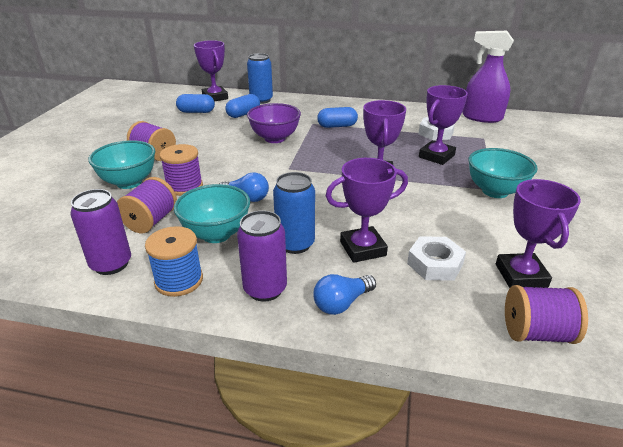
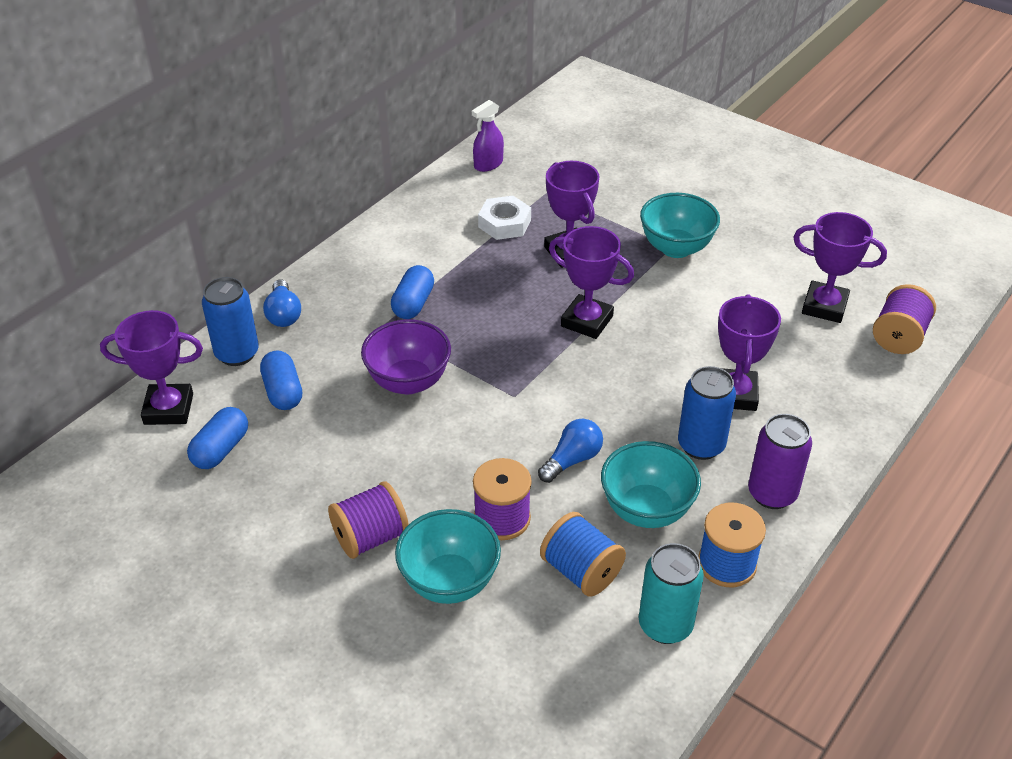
camera: 65 degrees left, 10 degrees up
purple can [70,189,131,275] -> turquoise can [639,543,704,644]
purple spool [117,177,177,233] -> blue spool [540,512,626,597]
blue light bulb [313,274,376,315] -> blue light bulb moved to [263,279,301,327]
white nut [407,236,466,281] -> none
purple spray bottle [462,31,514,123] -> purple spray bottle [472,100,504,172], size x0.57

